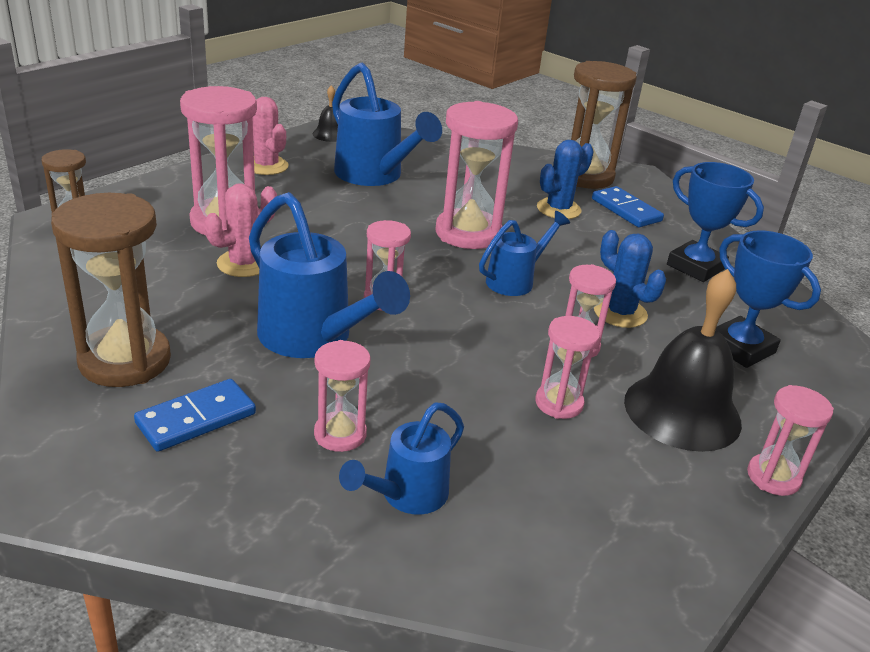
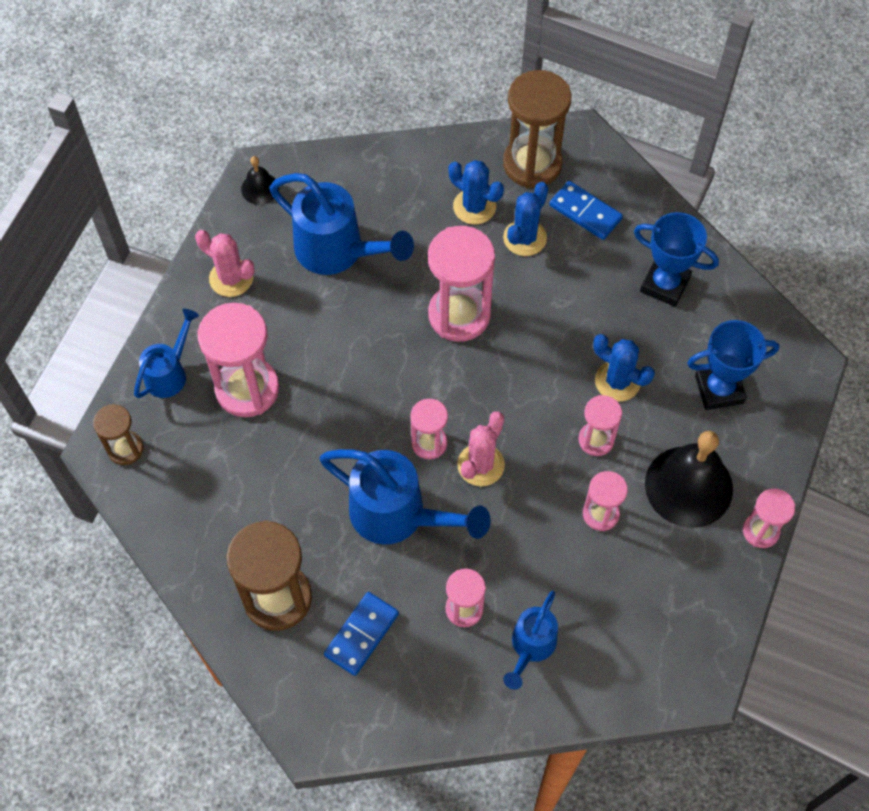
camera: 15 degrees left, 30 degrees up
pink cactus [204,183,277,277] -> pink cactus moved to [457,411,505,486]
blue watering can [479,211,570,296] -> blue watering can moved to [134,309,199,398]
blue trophy [716,230,821,368] -> blue trophy turned 45 degrees counterclockwise [687,320,780,410]
none -> blue cactus [449,160,504,224]

